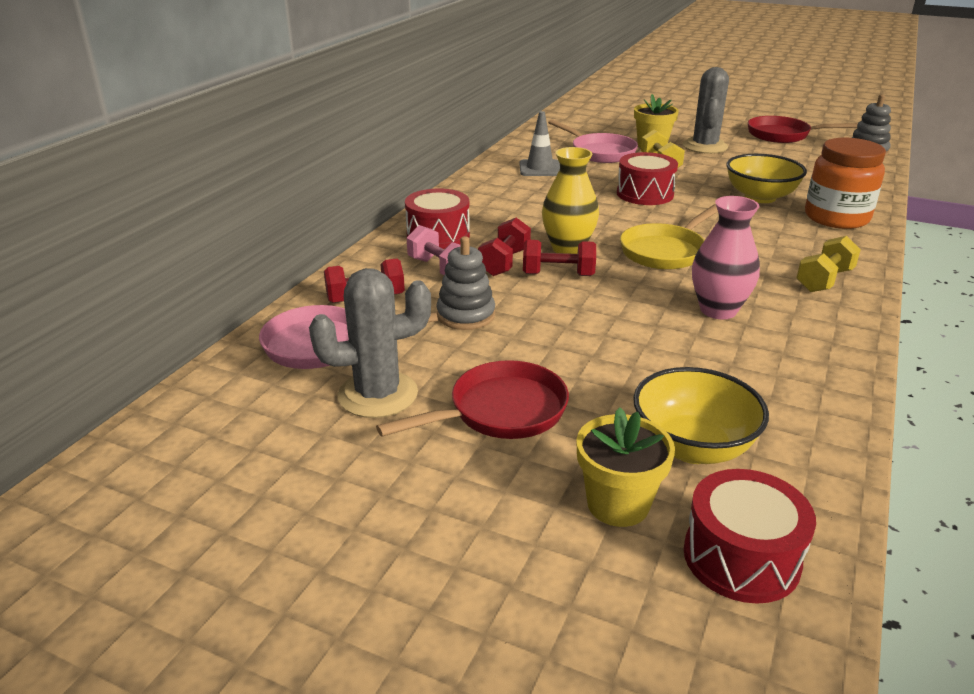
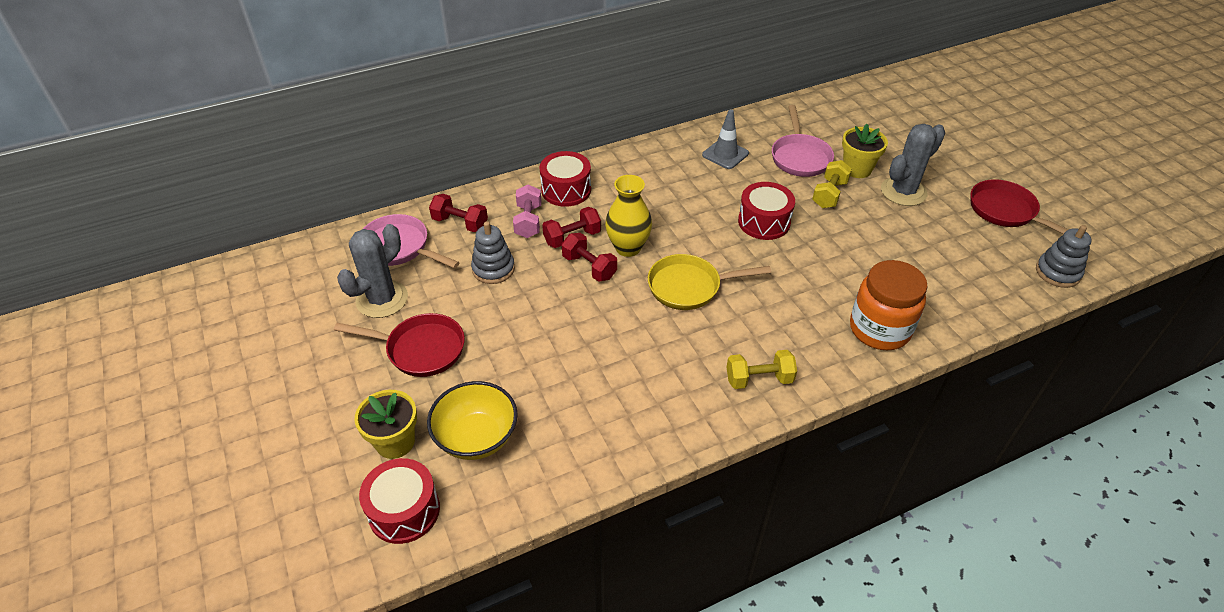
camera: 40 degrees right, 15 degrees up
grey cactus [309,268,431,418] -> grey cactus turned 75 degrees counterclockwise [337,224,408,318]
pink vase [692,196,760,319] -> none
yellow bowl [726,154,807,203] -> none

